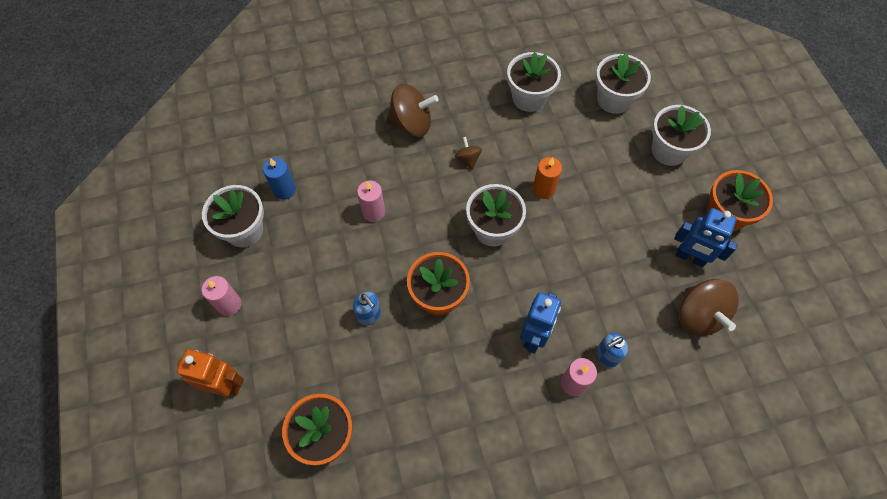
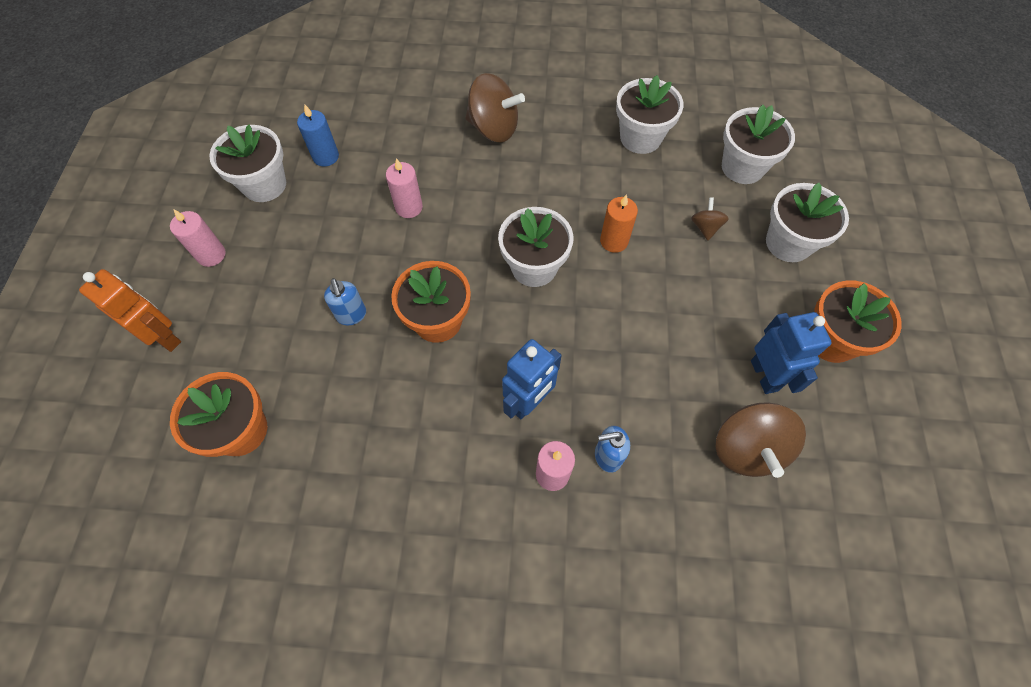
camera: 20 degrees right, 0 degrees up
brown spinning top [455,137,482,170] -> brown spinning top moved to [691,197,729,240]
blue robot [674,208,738,267] -> blue robot turned 150 degrees counterclockwise [751,312,832,394]

